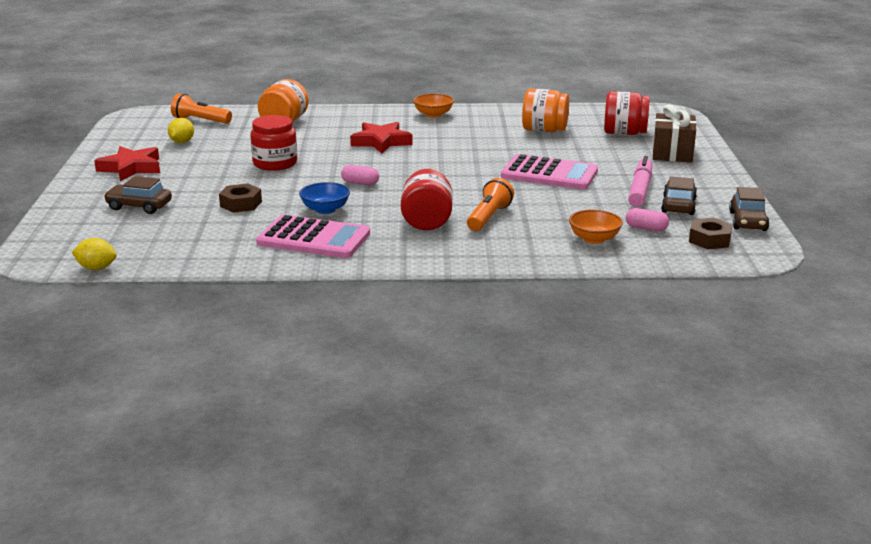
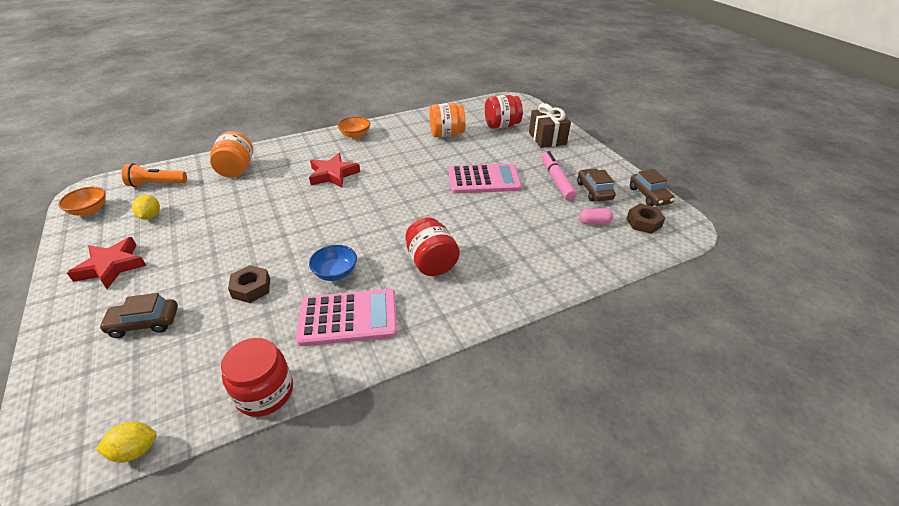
camera: 25 degrees left, 15 degrees up
red jar [250,115,297,171] -> red jar moved to [221,338,293,417]
pink capsule [341,165,379,185] -> none
orange flashlight [467,178,514,231] -> none
orange bowl [569,210,623,244] -> orange bowl moved to [58,187,106,216]

